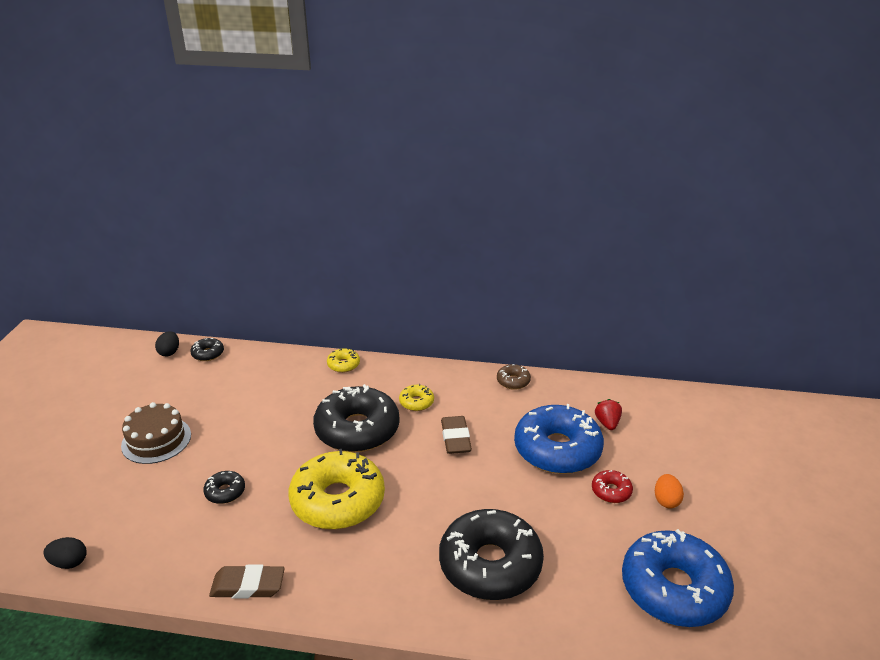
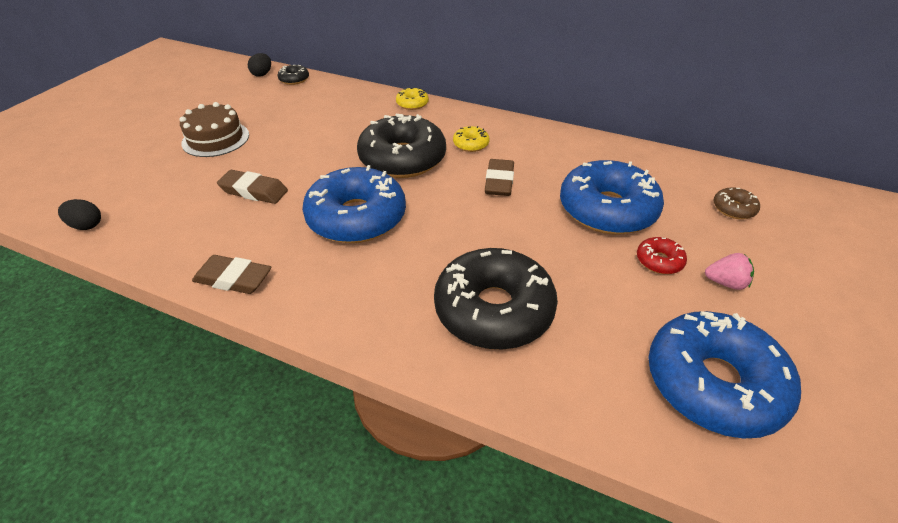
camera: 15 degrees right, 10 degrees up
black donut [203,471,245,504] -> brown eraser [217,170,288,204]
yellow donut [289,449,385,530] -> blue donut [302,165,406,243]
brown donut [497,364,531,390] -> brown donut moved to [713,187,760,219]
red strawberry [595,399,622,430] -> none
orange egg [655,474,684,508] -> pink strawberry [705,253,754,290]

